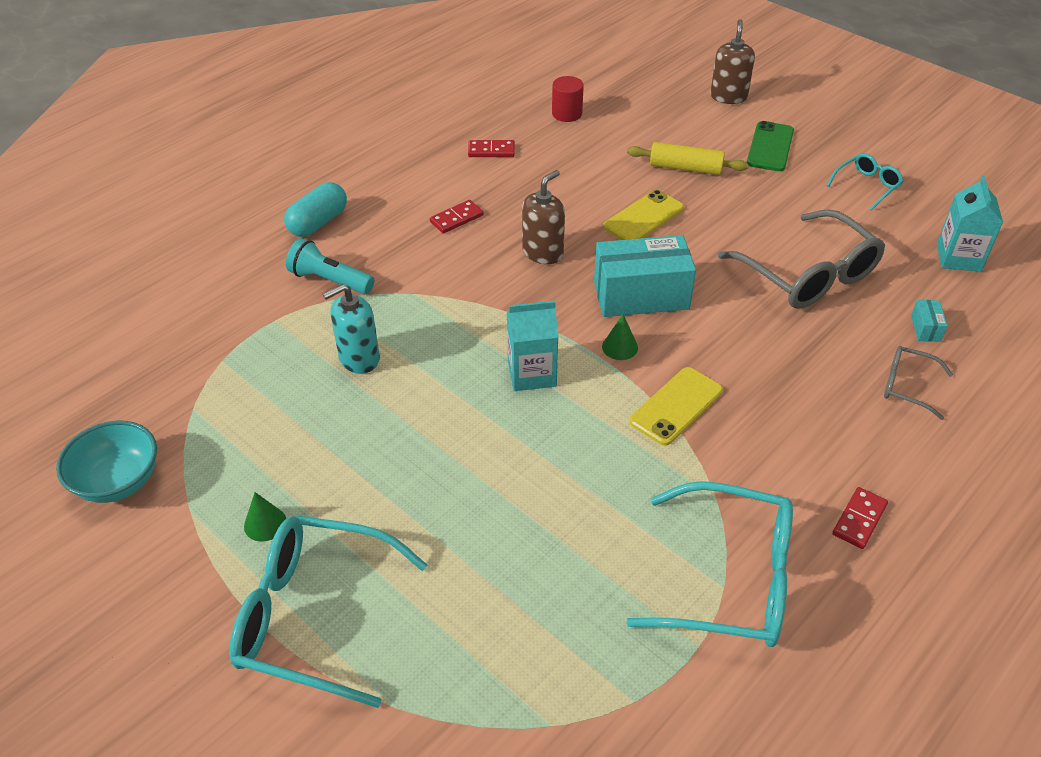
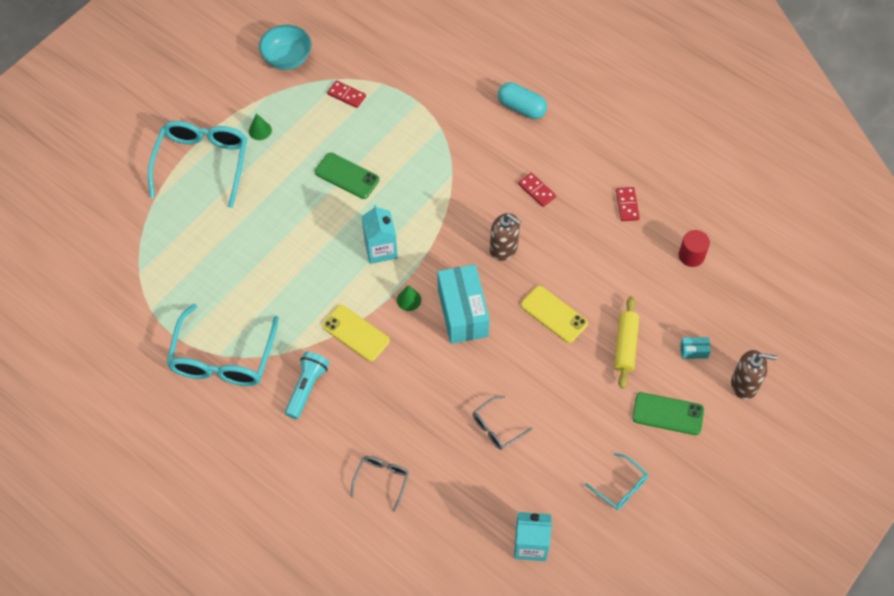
camera: 85 degrees right, 15 degrees up
turquoise flashlight [286,238,374,294] -> turquoise flashlight moved to [285,351,329,419]
turquoise soap dispenser [323,284,380,374] -> none
grey glasses [718,209,885,309] -> grey glasses [473,396,532,450], size x0.50
red domino [832,487,888,549] -> red domino moved to [327,80,366,108]
turquoise box [911,300,948,342] -> turquoise box moved to [680,337,711,359]
none -> green phone [315,153,379,199]

